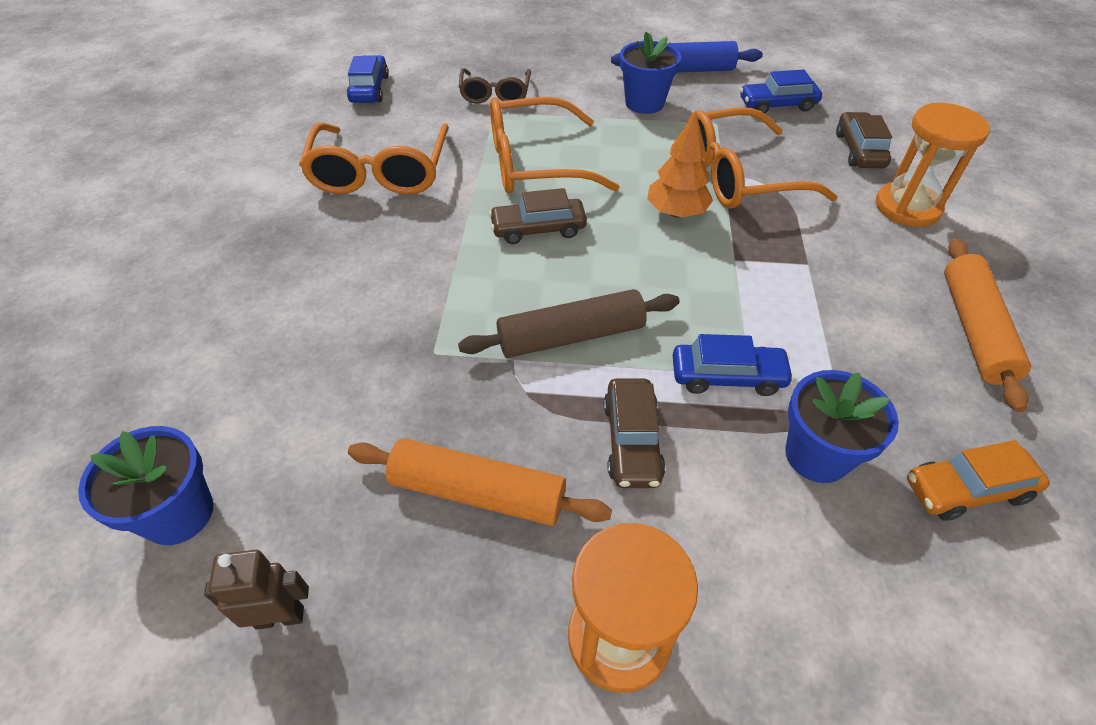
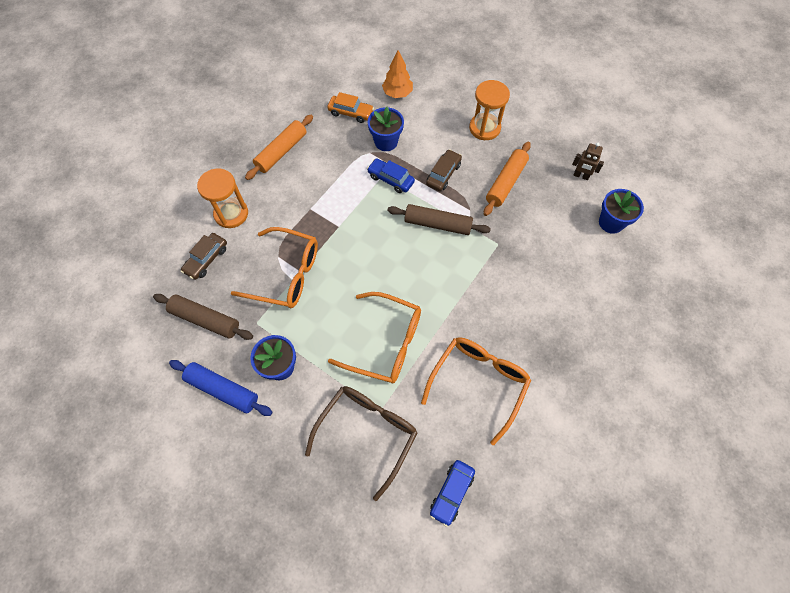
camera: 150 degrees left, 15 degrees up
orange rolling pin [348,438,612,526] -> orange rolling pin turned 75 degrees clockwise [484,142,531,216]
brown glasses [459,68,531,104] -> brown glasses [305,386,417,501], size x1.68
brown car [489,188,587,244] -> none
orange tree [647,111,713,218] -> orange tree moved to [382,50,413,98]
blue car [740,69,822,114] -> brown rolling pin [153,294,253,340]

